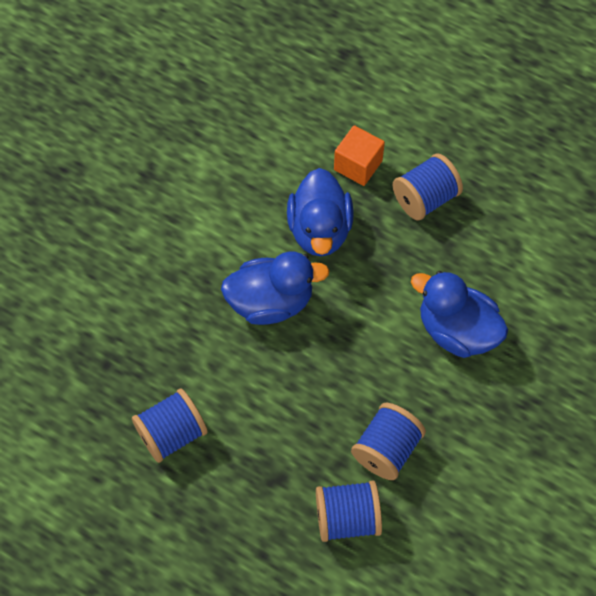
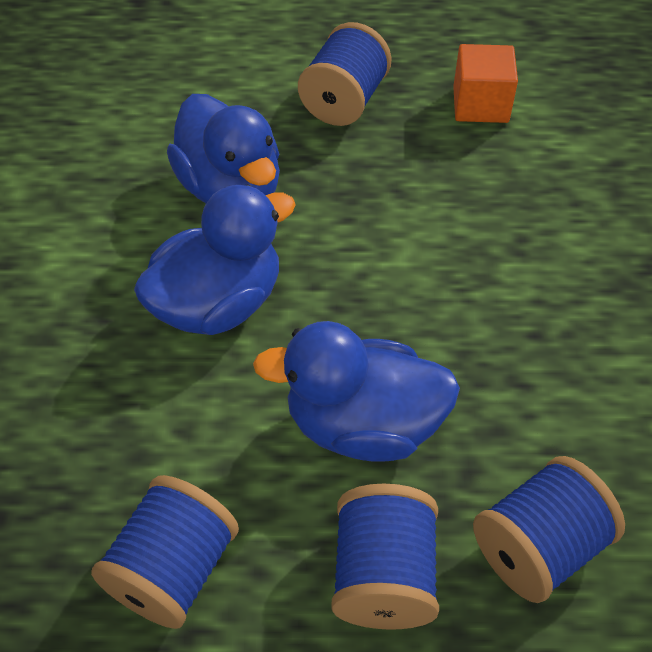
camera: 30 degrees left, 10 degrees down
orange cube [334,125,385,186] -> orange cube moved to [453,44,518,123]
blue spool [351,403,426,480] -> blue spool moved to [331,483,439,630]
blue duck [411,271,508,358] -> blue duck moved to [253,321,460,462]

